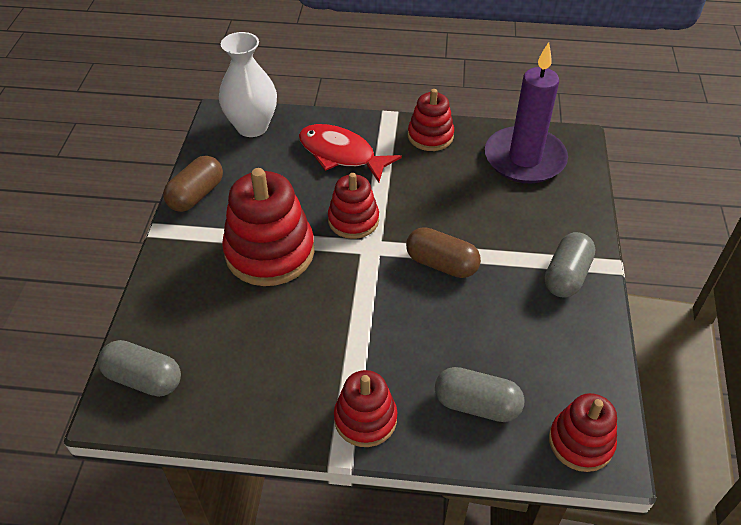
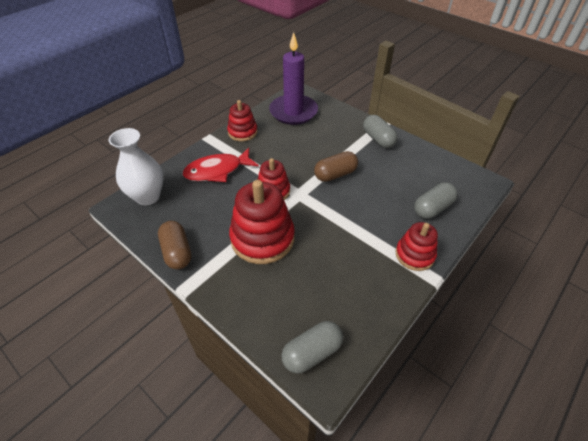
camera: 55 degrees left, 0 degrees up
red stacking toy [549,393,617,472] -> none

